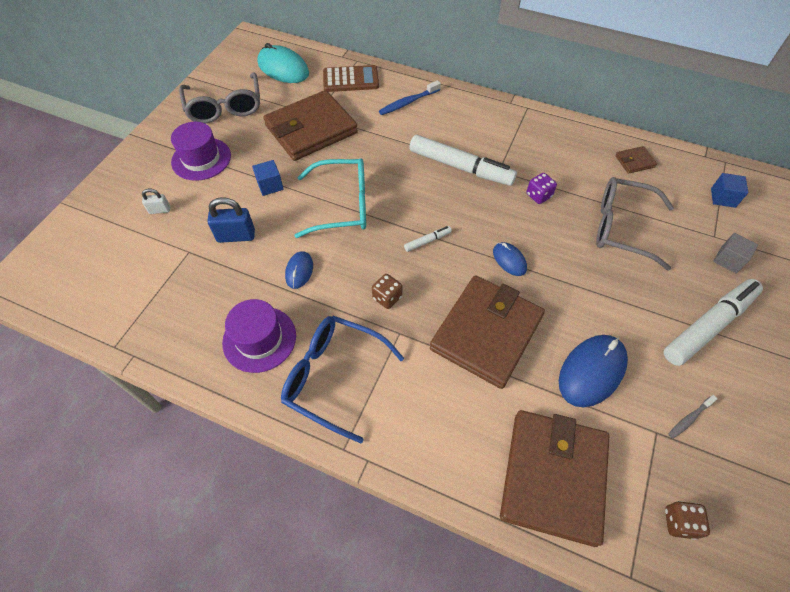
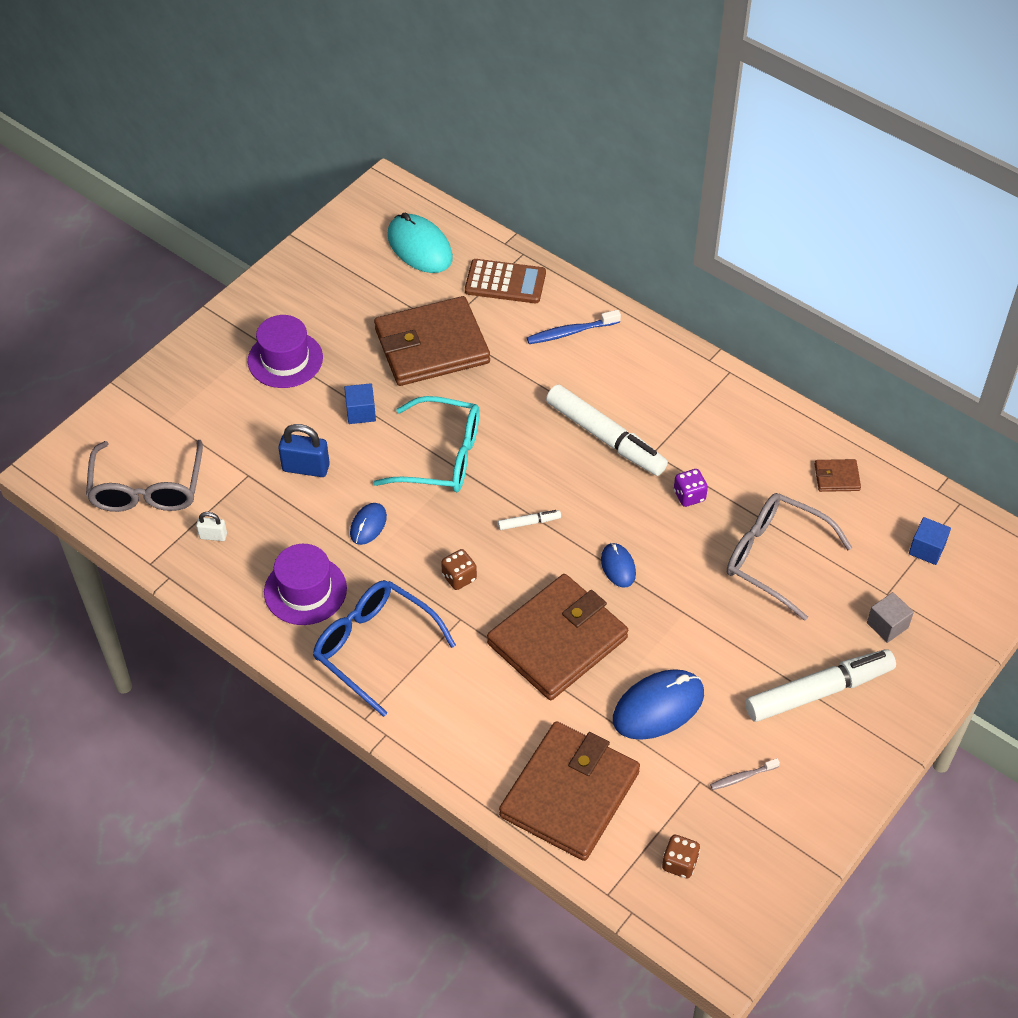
camera: 15 degrees right, 5 degrees down
white padlock [142,189,170,214] -> white padlock moved to [196,512,227,541]
grey glasses [179,72,260,123] -> grey glasses moved to [86,440,203,512]

